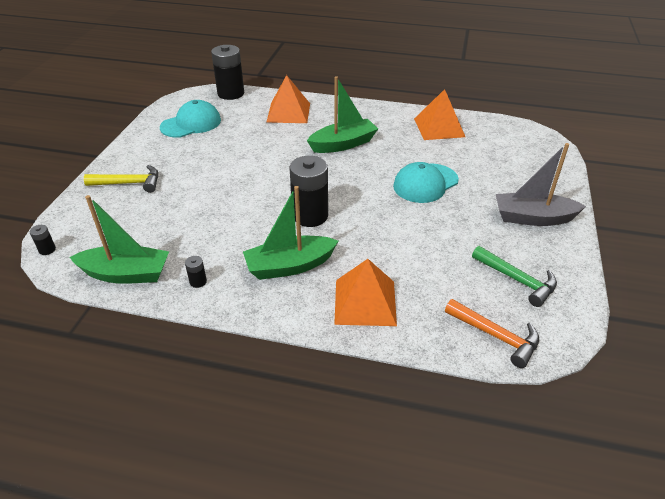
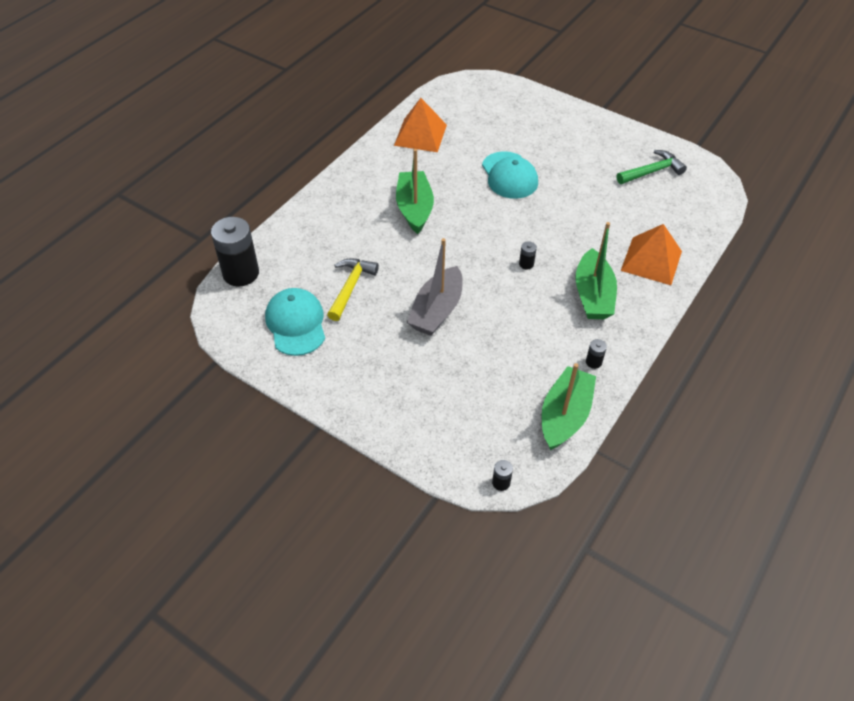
camera: 70 degrees left, 10 degrees up
yellow hammer [84,165,158,193] -> yellow hammer moved to [327,258,379,321]
orange pyramid [266,75,310,123] -> none
black battery [290,156,328,227] -> black battery [519,241,537,270], size x0.42
orange hammer [445,299,539,368] -> none
grey boat [496,143,586,226] -> grey boat moved to [407,238,462,336]

